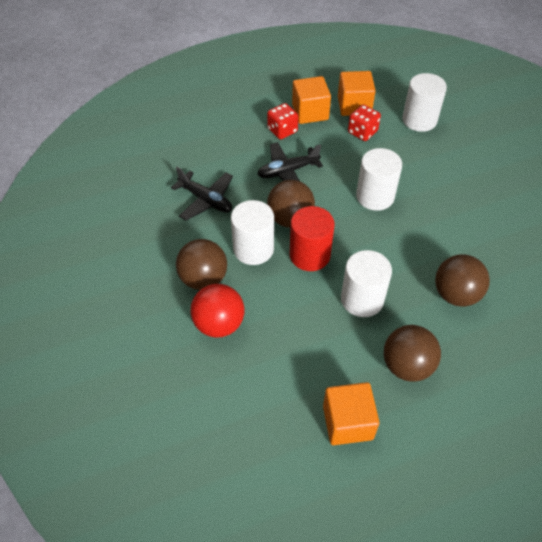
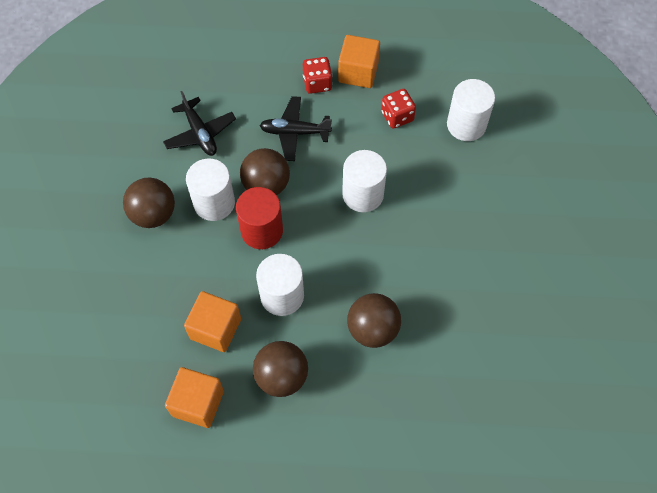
camera: 25 degrees right, 10 degrees up
red ball [190,284,244,338] -> none
orange cube [338,71,376,116] -> orange cube moved to [184,291,241,352]

